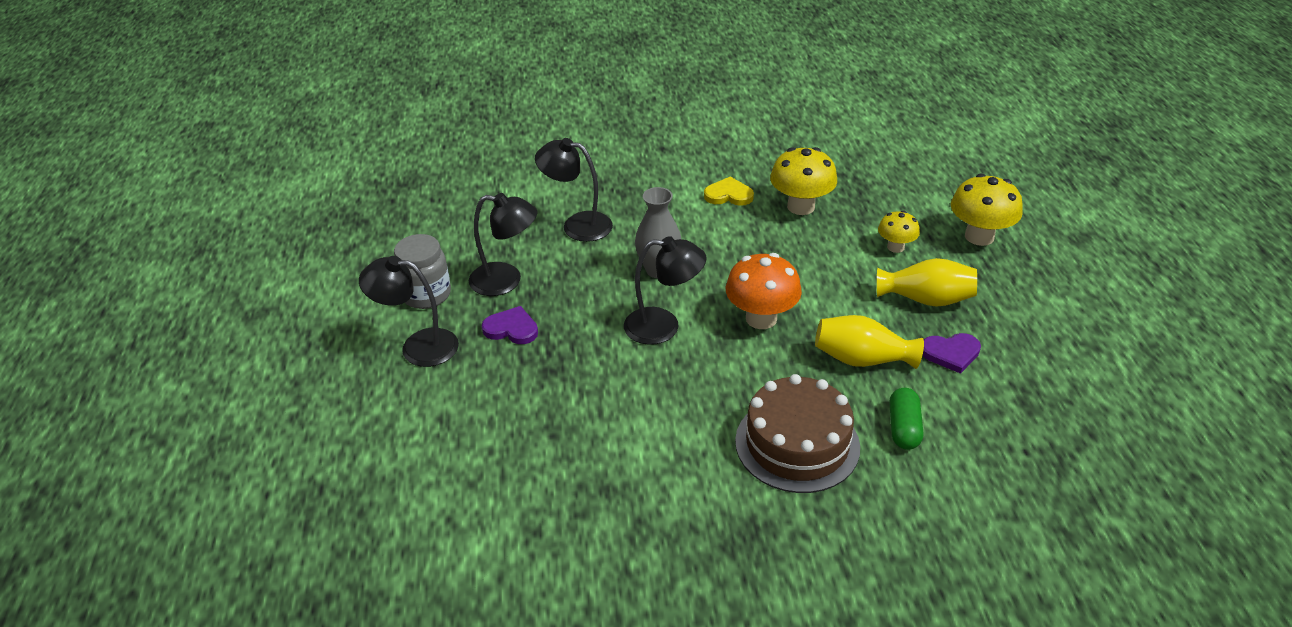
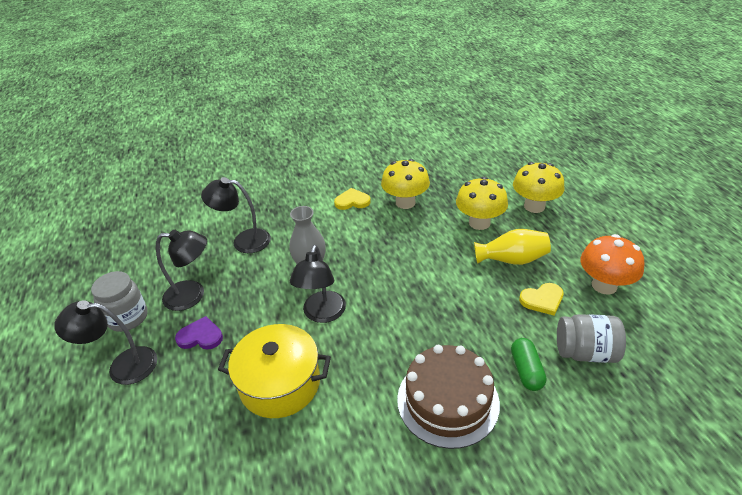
camera: 10 degrees left, 0 degrees up
black lamp [624,236,707,345] -> black lamp turned 105 degrees clockwise [290,245,346,323]
orange mushroom [726,253,802,329] -> orange mushroom moved to [580,234,645,295]
yellow vase [815,315,924,369] -> none
yellow mushroom [878,211,920,253] -> yellow mushroom [456,177,508,230], size x1.70
purple heart [922,333,981,374] -> yellow heart [519,283,564,316]
none -> yellow pot [218,324,331,418]
none -> grey jar [557,314,626,363]

